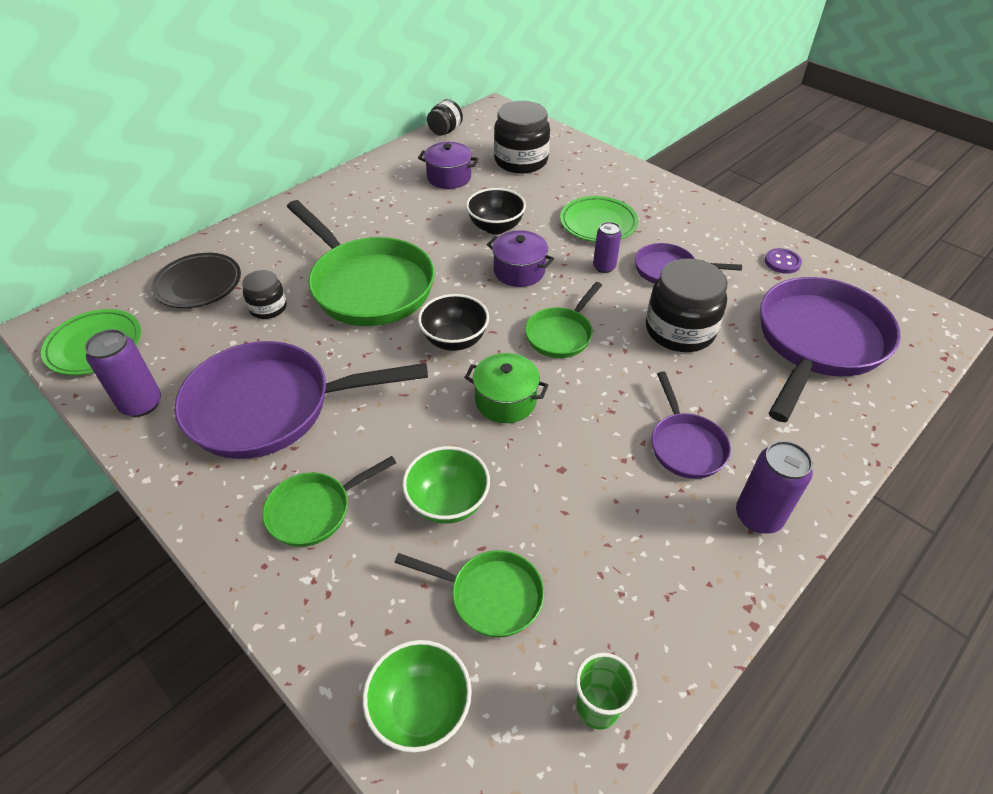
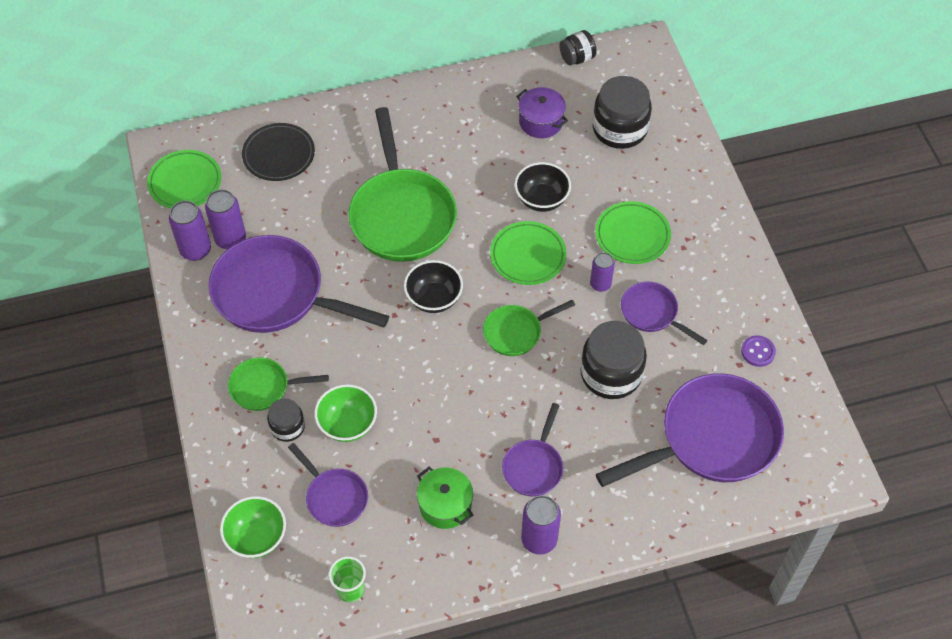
camera: 30 degrees right, 10 degrees up
black jar [242,270,287,319] -> black jar moved to [267,398,305,442]
green pan [394,550,544,637] -> purple pan [288,443,368,527]
green pot [464,353,548,423] -> green pot moved to [417,467,473,529]
purple pot [487,230,554,287] -> green plate [490,221,567,285]
none -> purple can [205,189,246,249]

